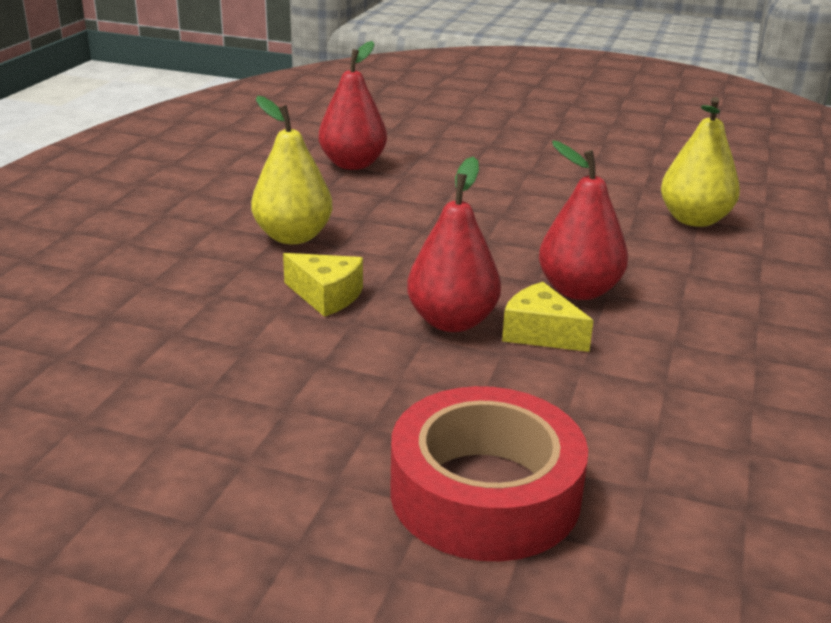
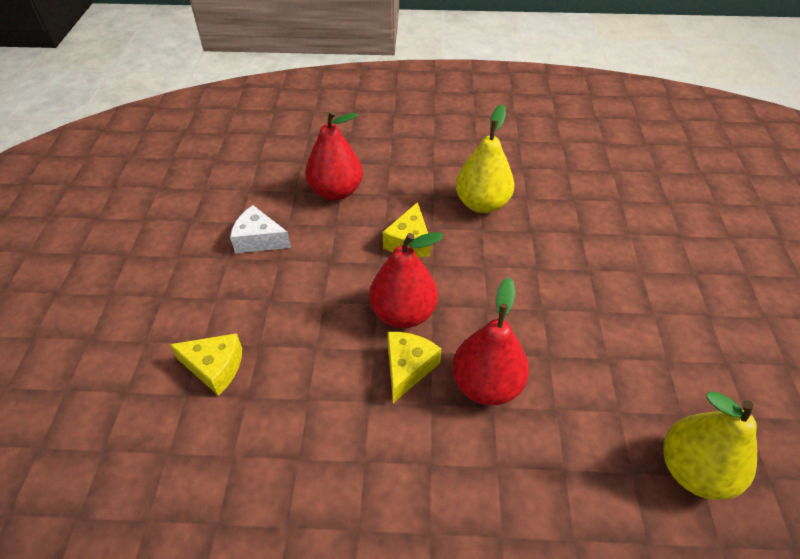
camera: 75 degrees right, 20 degrees up
red pear [319,41,387,170] -> red pear moved to [305,110,363,200]
red tape [390,386,588,561] -> yellow cheese [169,333,242,396]
none -> white cheese [230,205,291,253]

